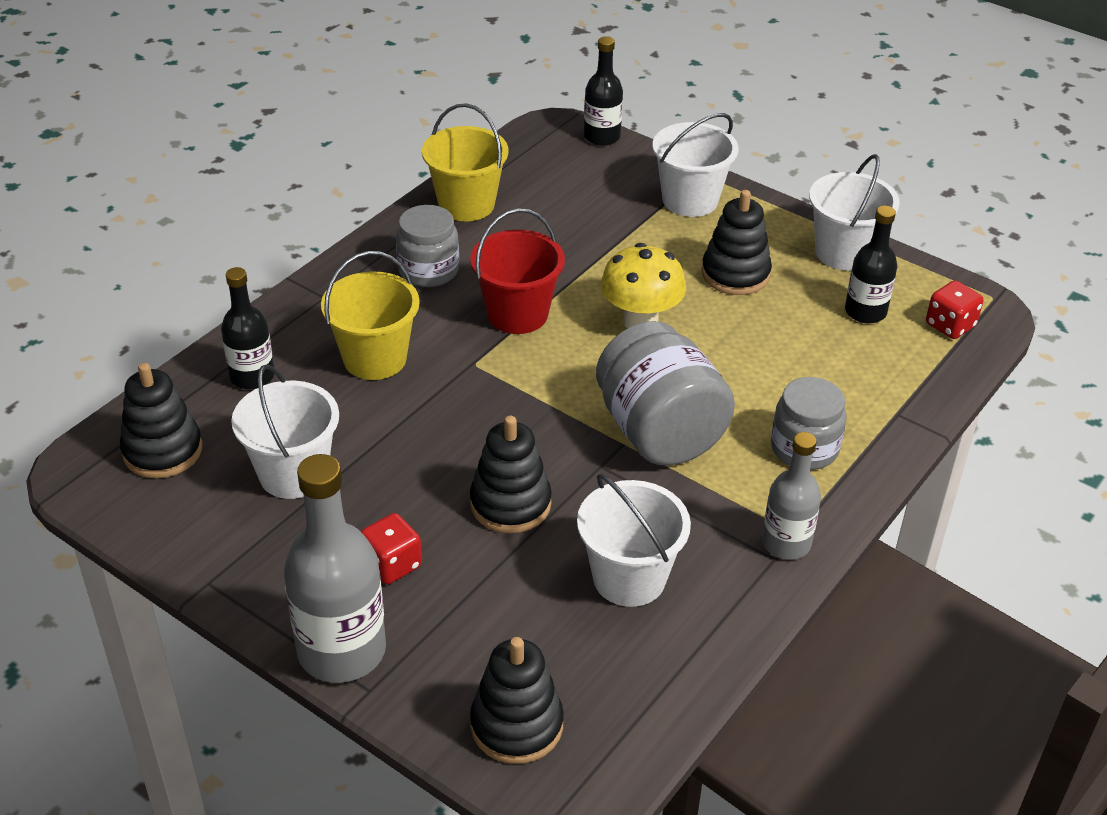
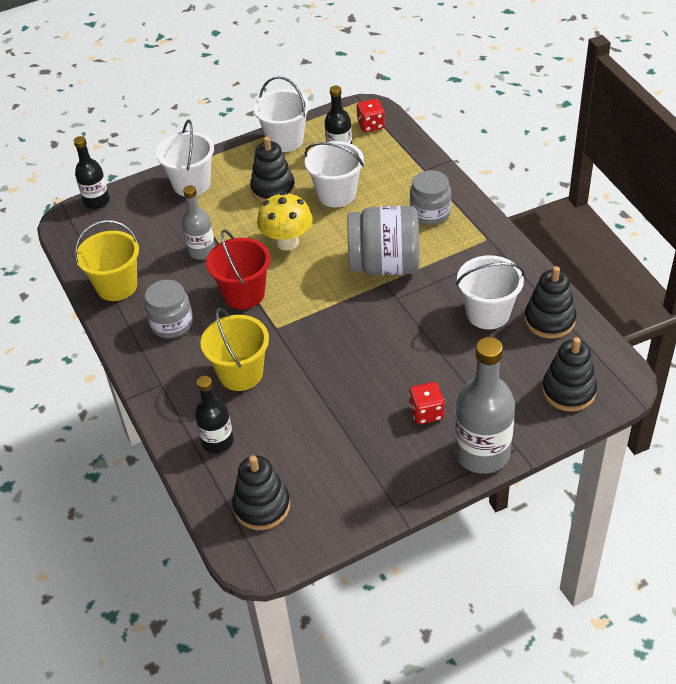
camera: 60 degrees left, 5 degrees up
white bucket [231,364,339,499] -> white bucket moved to [305,141,364,207]
black stacking toy [470,416,552,533] -> black stacking toy moved to [524,266,576,339]
grey bottle [762,432,821,560] -> grey bottle moved to [182,185,215,260]

